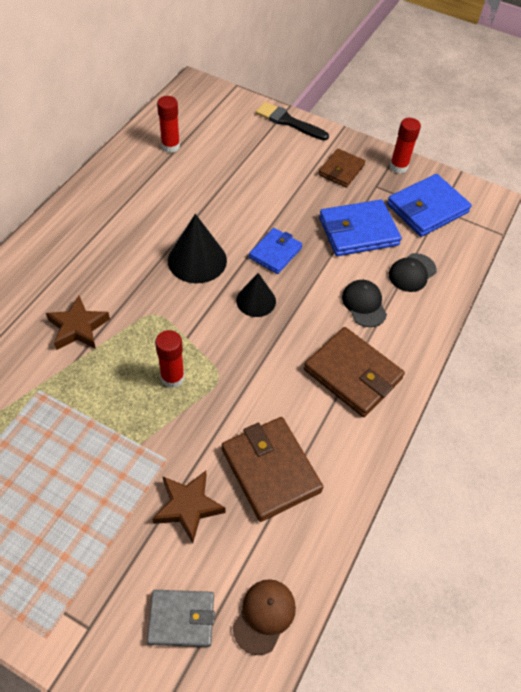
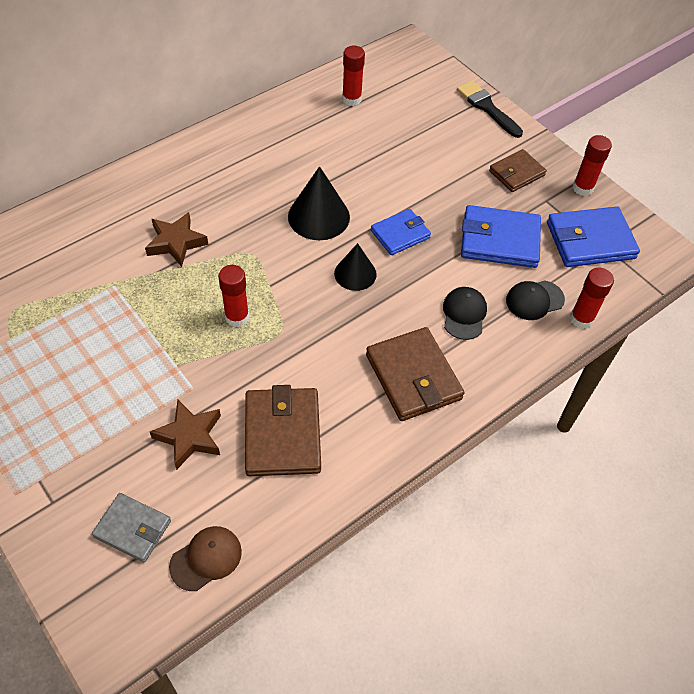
camera: 25 degrees right, 0 degrees up
none -> red glue stick [570,268,614,329]

